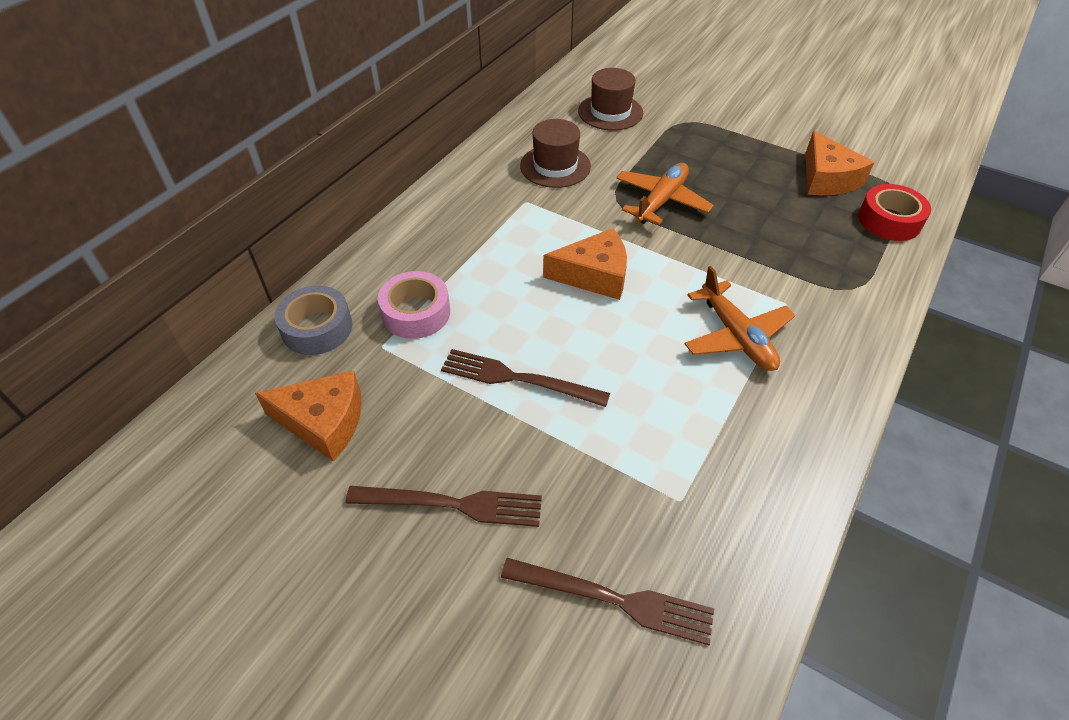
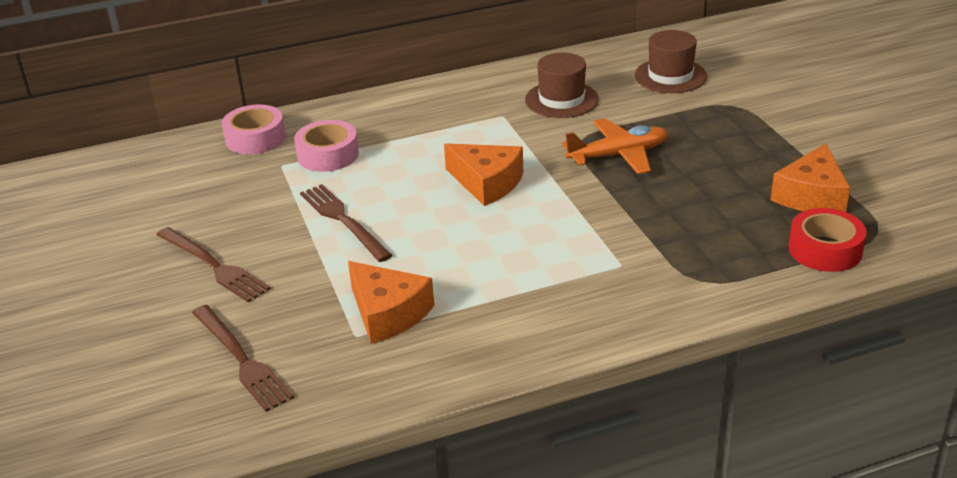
camera: 40 degrees right, 15 degrees down
orange cheese [255,370,362,462] -> orange cheese moved to [348,261,434,344]
grey tape [275,286,352,355] -> pink tape [222,104,286,154]
orange plane [685,266,795,371] -> none

